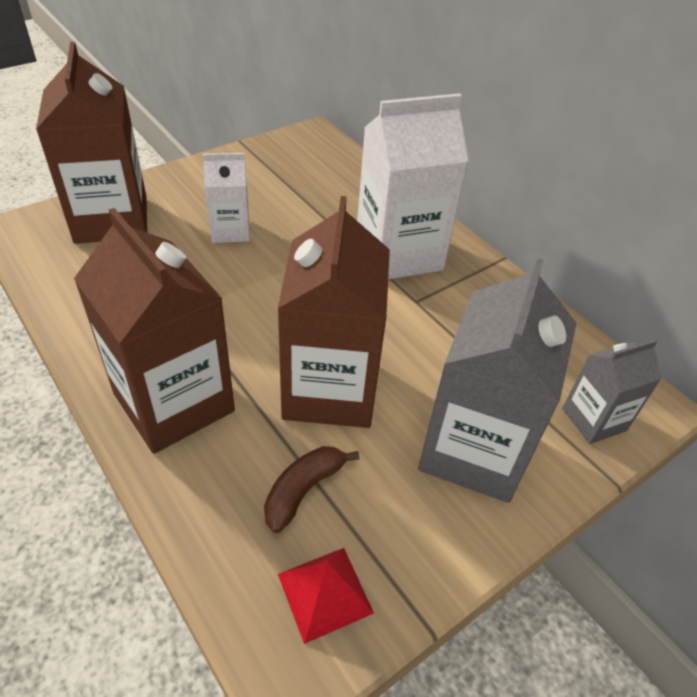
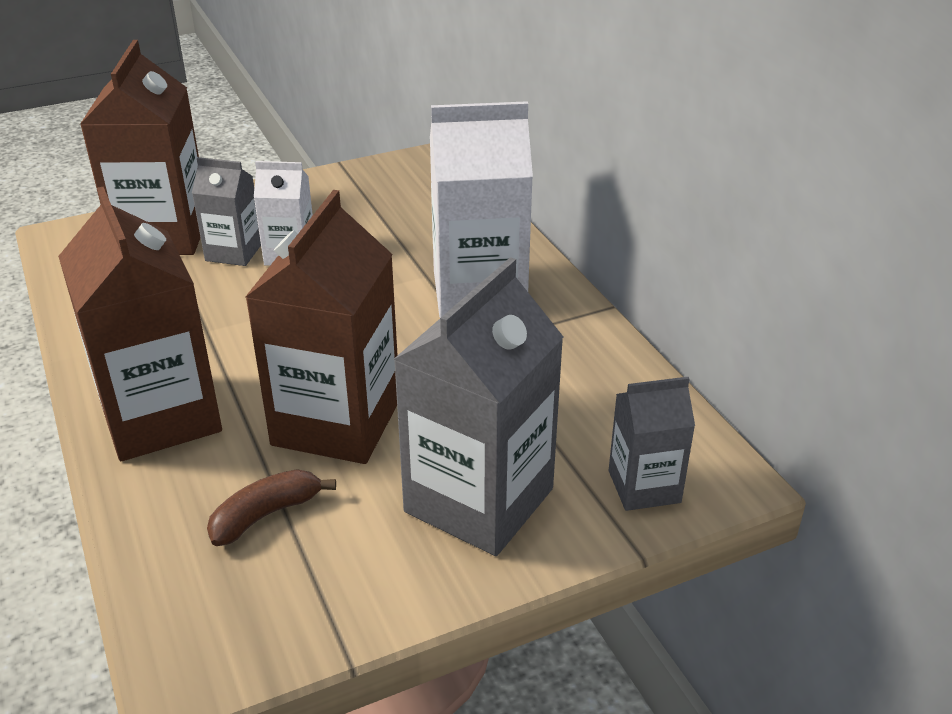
camera: 15 degrees right, 10 degrees down
red pyramid [278,548,374,644] -> none
none -> grey carton [192,157,261,266]

